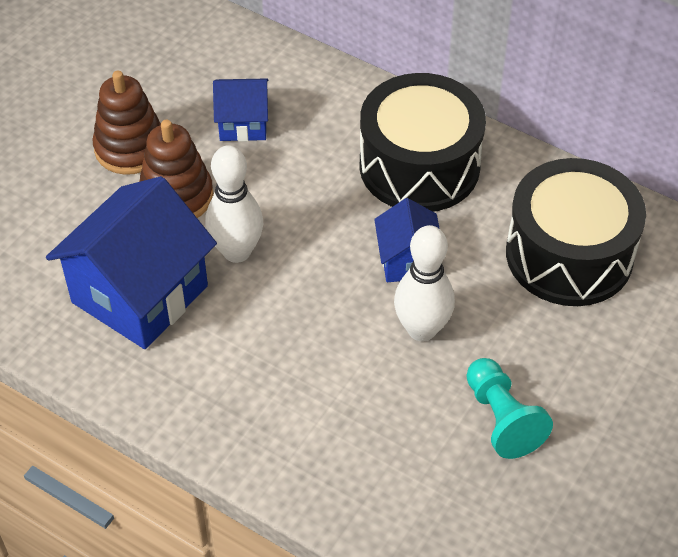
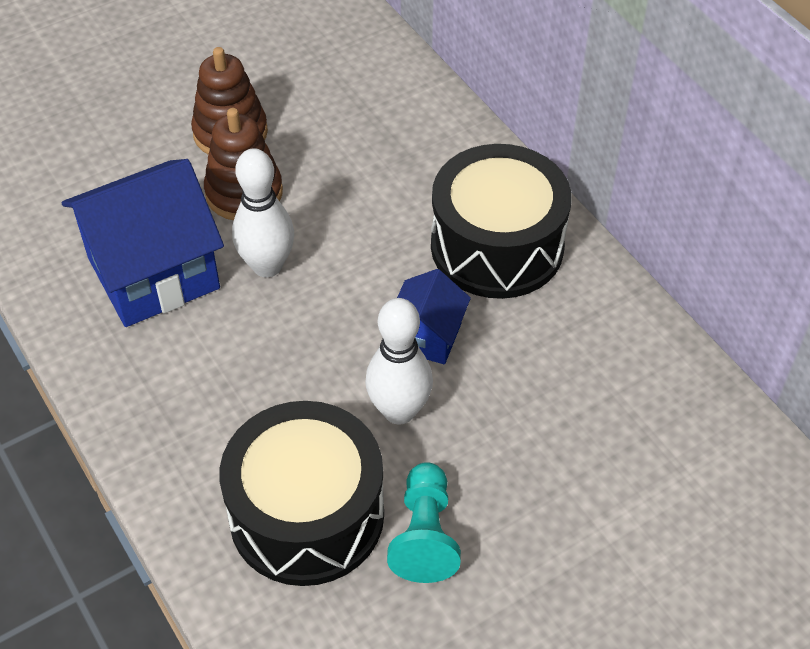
camera: 25 degrees right, 0 degrees up
blue house [213,79,268,142] -> none
black drum [506,158,646,306] -> black drum moved to [220,401,384,586]

